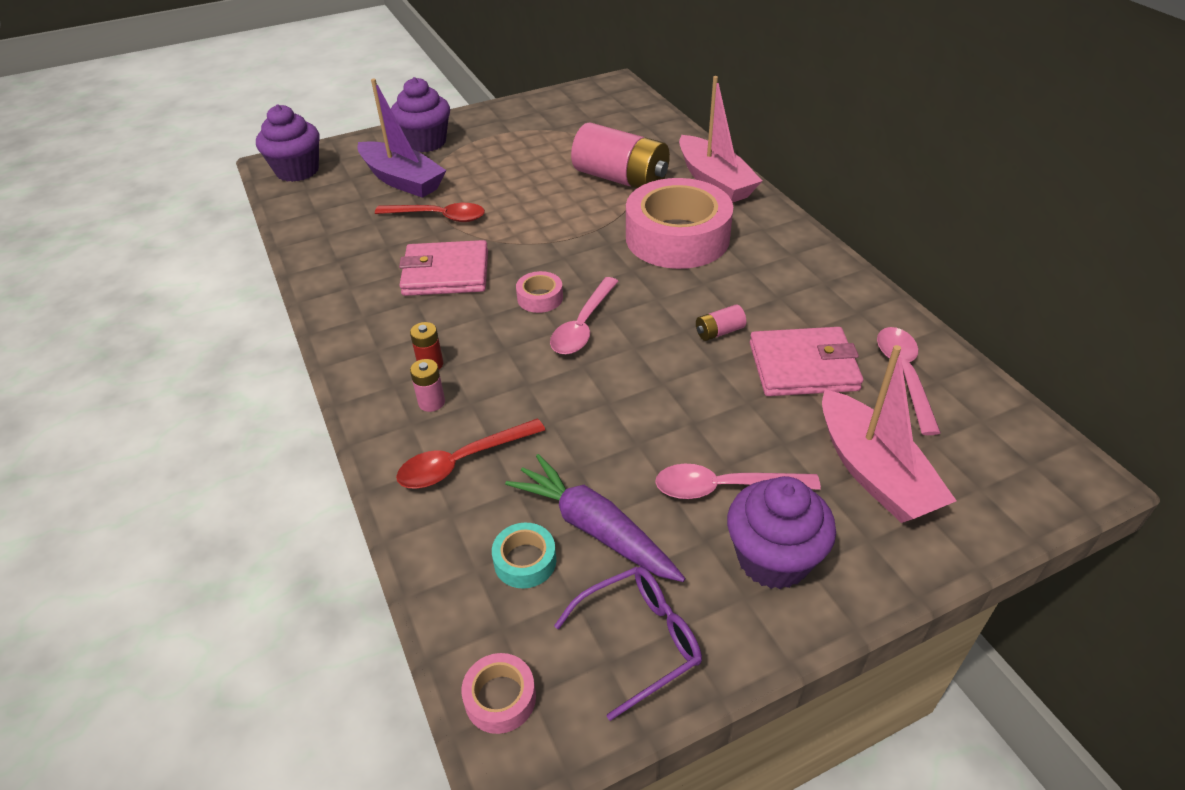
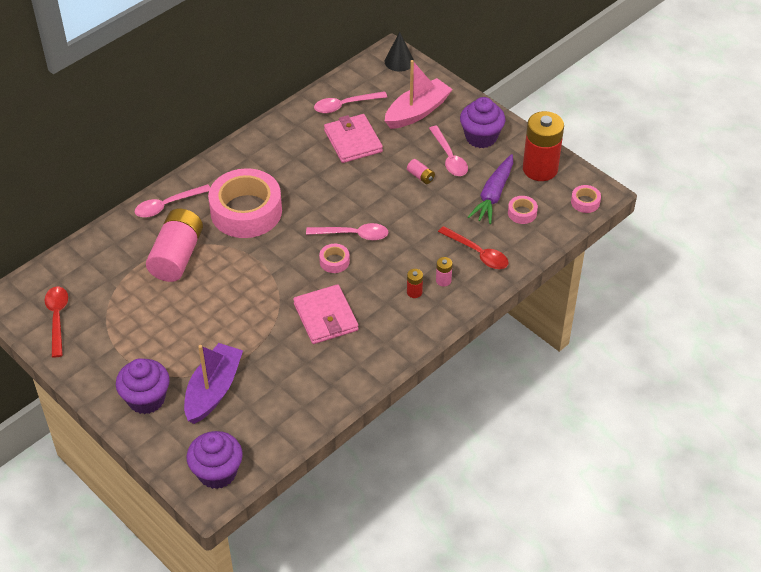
camera: 110 degrees left, 5 degrees up
red spoon [375,203,485,222] -> red spoon moved to [44,286,68,357]
turquoise tape [492,523,556,589] -> pink tape [508,196,538,224]
purple glasses [554,567,702,721] -> red battery [523,111,564,181]
pink boat [679,76,762,203] -> pink spoon [135,184,210,218]
pink battery [696,304,746,341] -> pink battery moved to [407,159,435,184]
none -> black cone [385,32,414,72]

